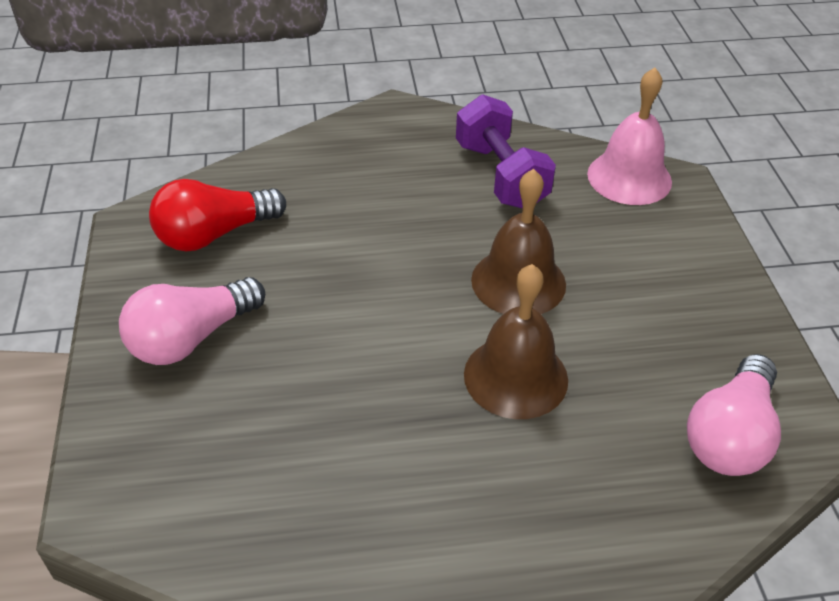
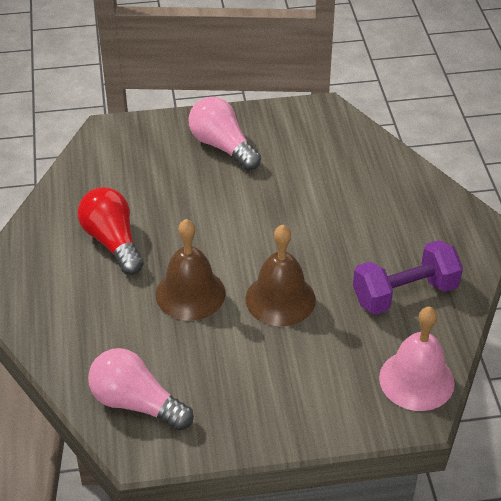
camera: 90 degrees right, 0 degrees up
red light bulb [149,179,286,252] -> red light bulb moved to [77,187,143,275]

